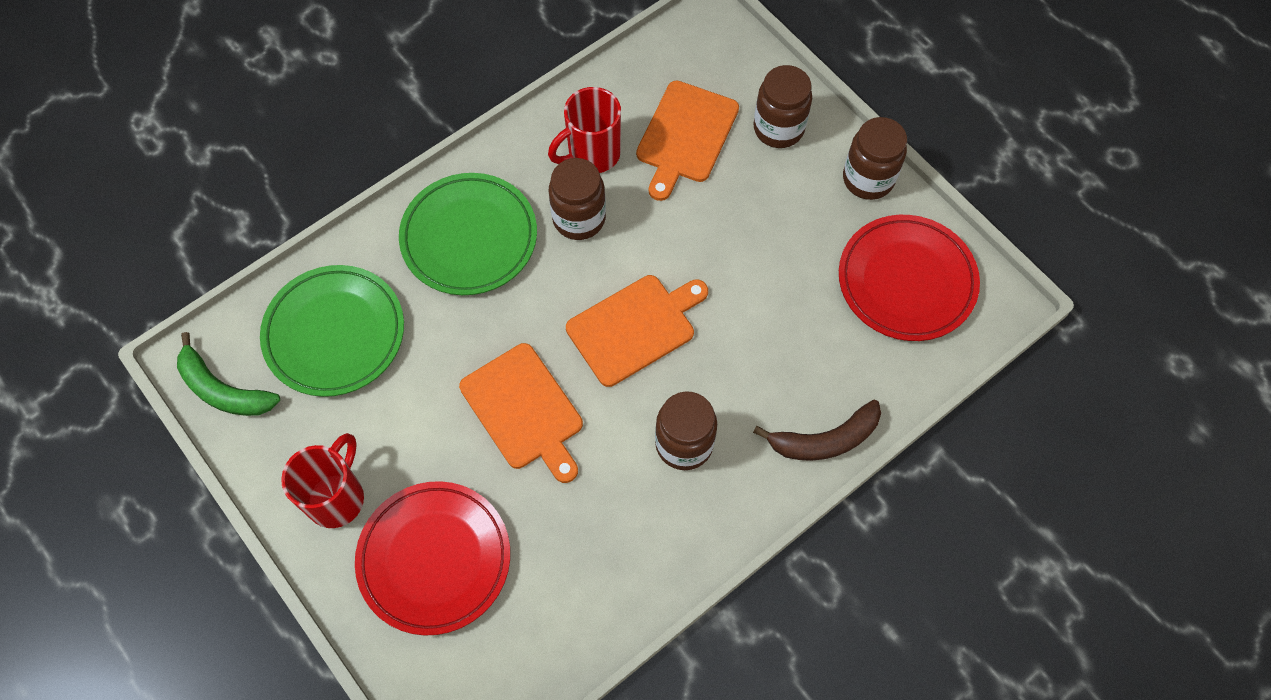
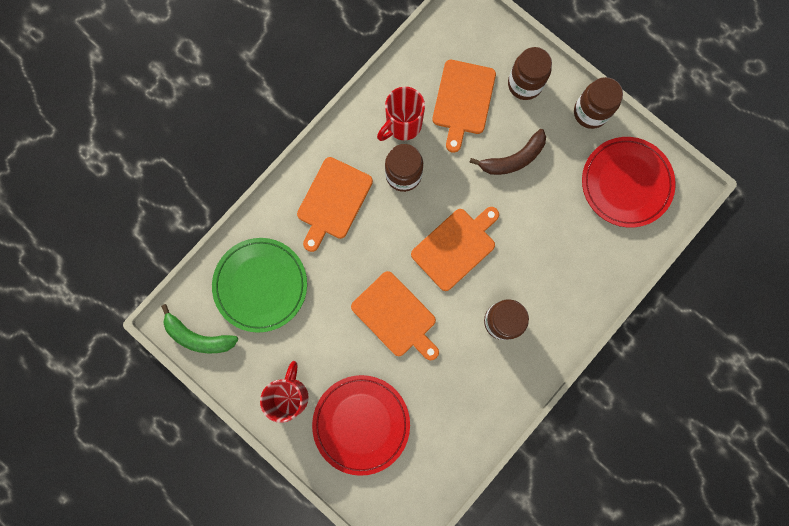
camera: 10 degrees left, 15 degrees up
green plate [399,173,537,295] -> orange cutting board [297,157,373,252]
brown banana [753,400,881,461] -> brown banana moved to [469,129,546,175]

